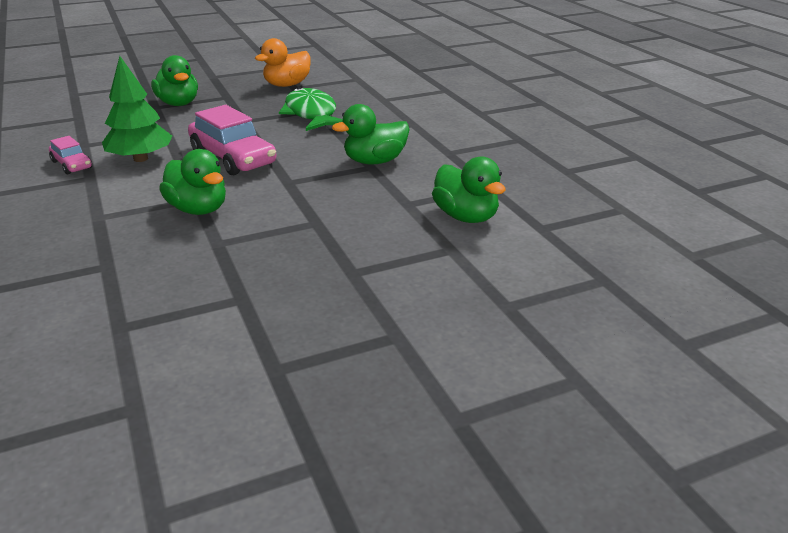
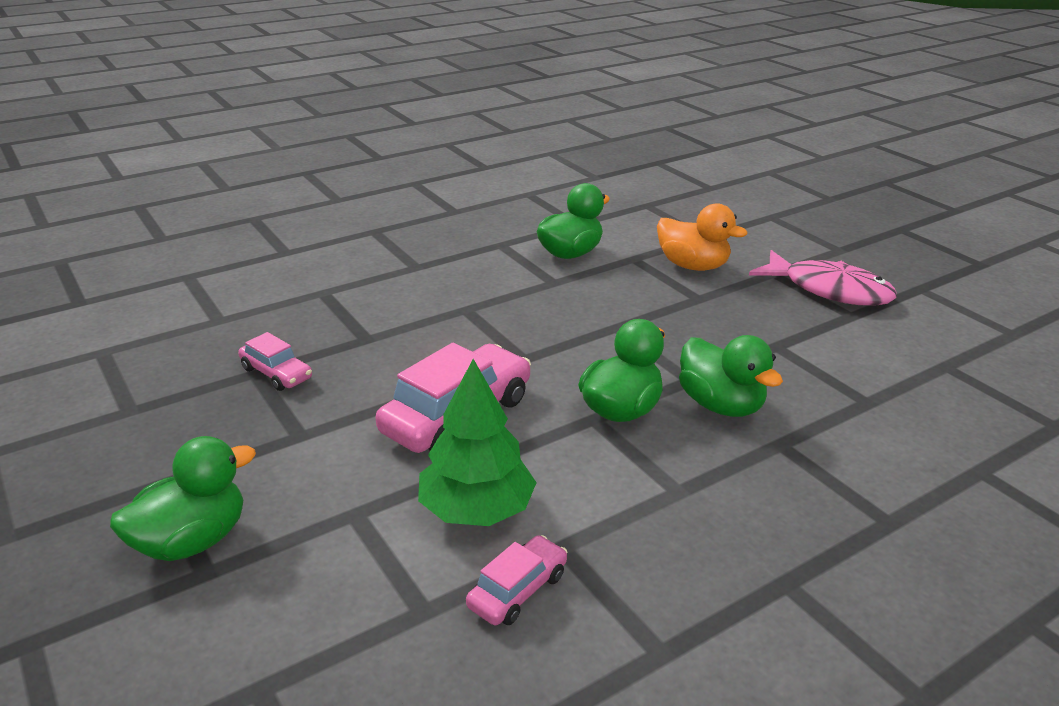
camera: 100 degrees left, 0 degrees up
orange duck [255,38,311,87] -> orange duck moved to [657,203,747,271]
green fish [279,87,343,131] -> pink car [238,332,312,391]
green duck [332,104,410,165] -> green duck moved to [679,335,783,417]
none -> pink fish [749,250,897,306]

